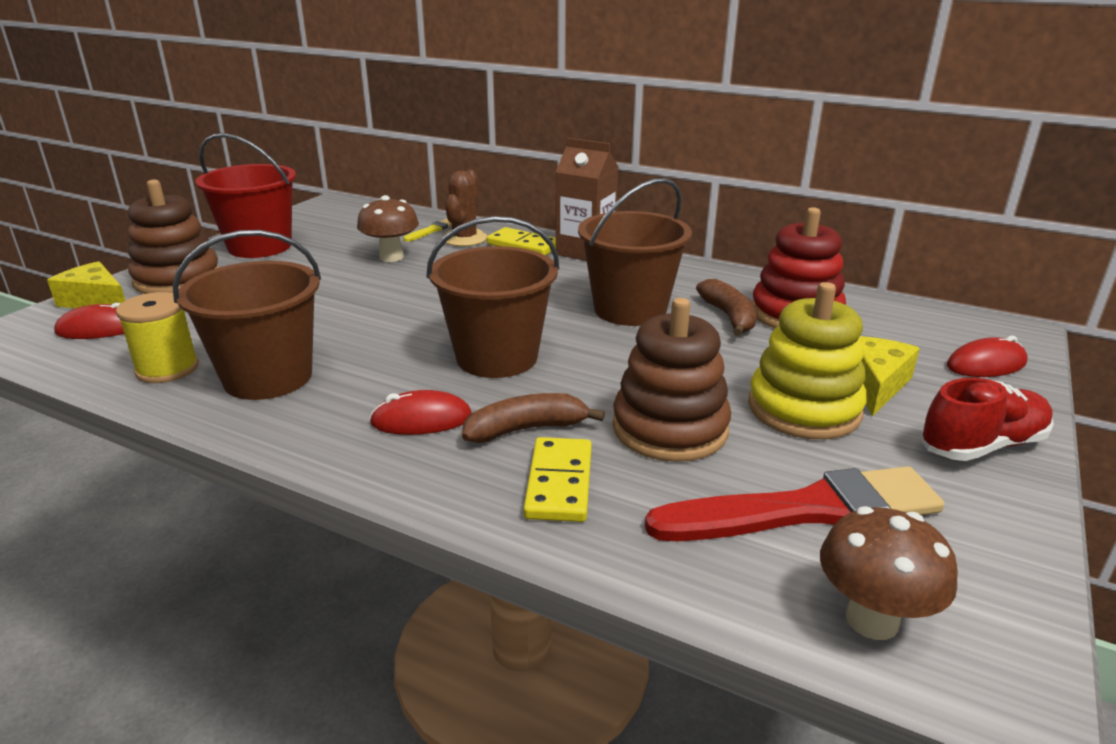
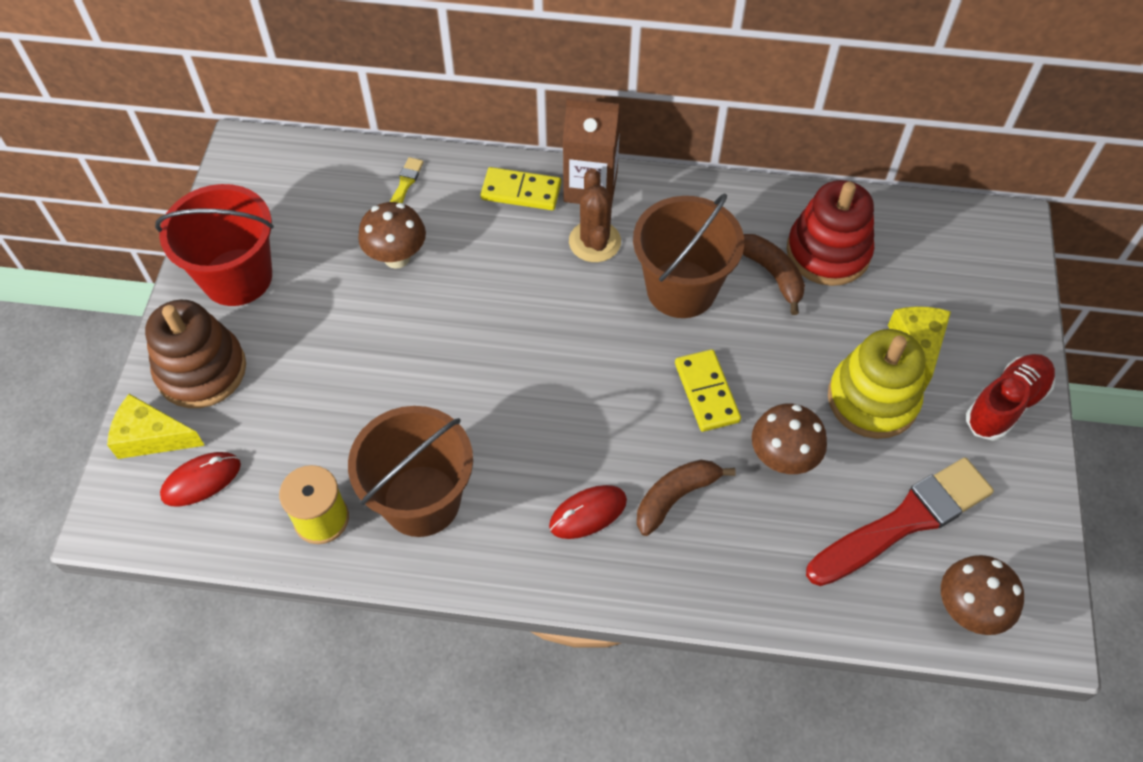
camera: 20 degrees left, 30 degrees up
brown bucket [426,216,559,378] -> none
brown cactus [442,170,487,246] -> brown cactus moved to [569,168,621,262]
yellow domino [523,437,592,522] -> yellow domino moved to [675,349,741,432]
brown stacking toy [612,298,731,462] -> brown mushroom [752,404,827,474]
red mouse [947,335,1028,377] -> none

